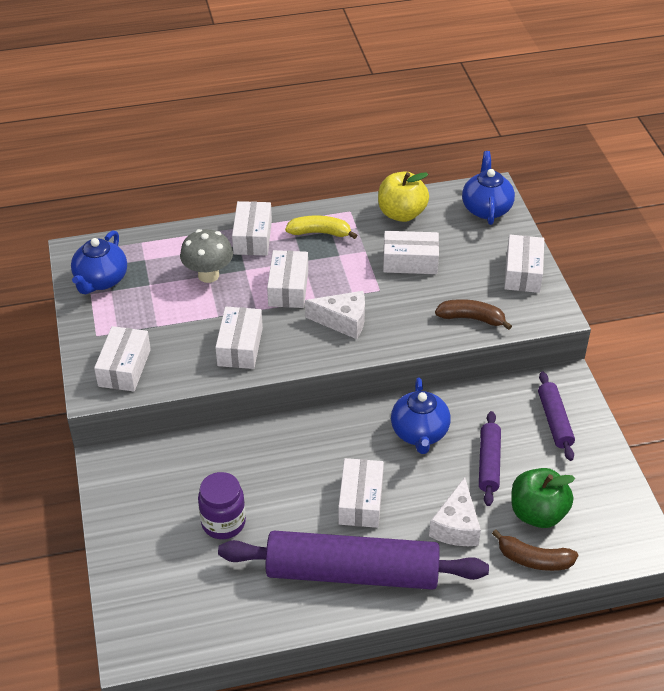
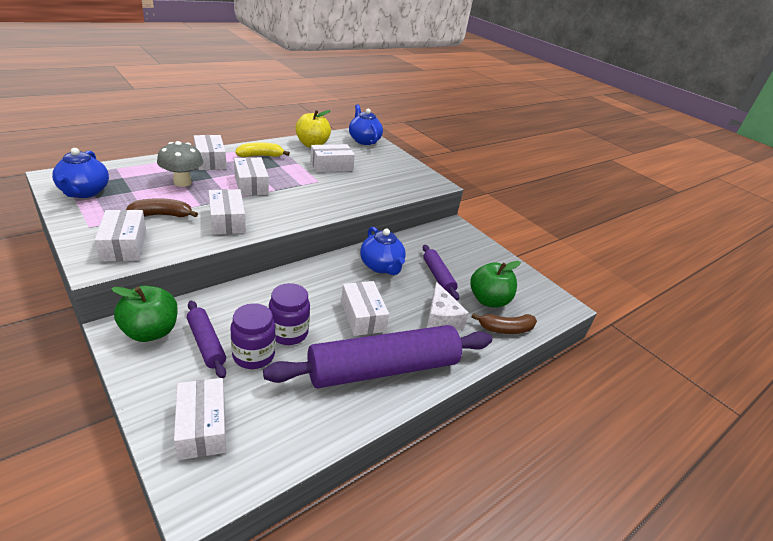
camera: 30 degrees left, 10 degrees down
white cheese [305,291,365,339] -> none
brown banana [435,299,512,330] -> brown banana moved to [126,198,198,217]
white box [504,235,544,293] -> white box moved to [174,378,226,460]
purple rolling pin [538,372,575,461] -> purple rolling pin moved to [187,301,226,379]
none -> green apple [111,285,178,342]
none -> purple jar [269,283,310,345]

